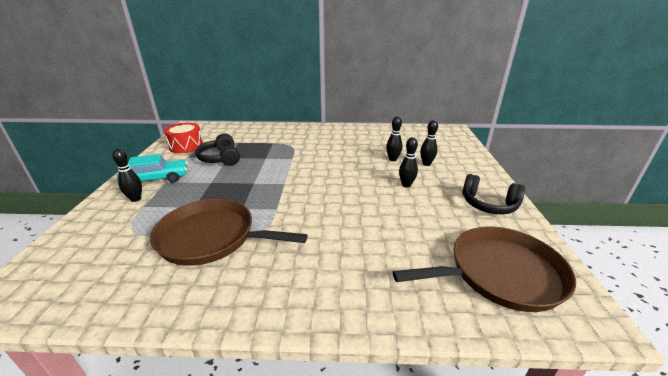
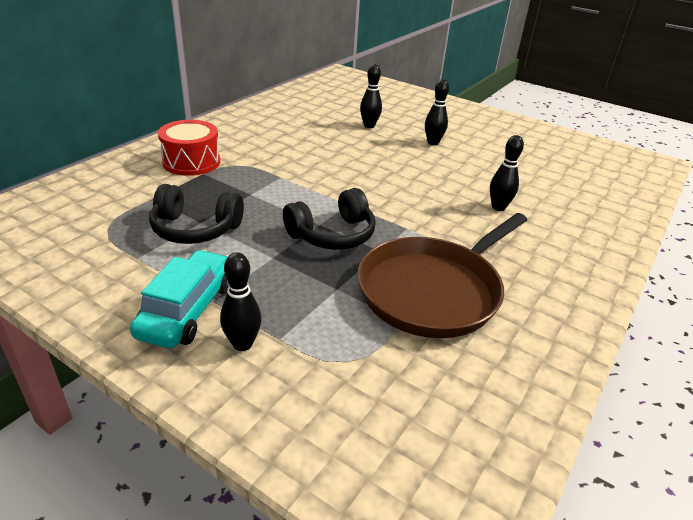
camera: 60 degrees left, 5 degrees up
red drum [164,123,203,153] -> red drum moved to [158,120,220,176]
brown pan [393,226,576,312] -> none
black bowling pin [420,120,438,166] -> black bowling pin moved to [490,135,524,211]
black headphones [462,174,525,215] -> black headphones moved to [283,188,376,250]

